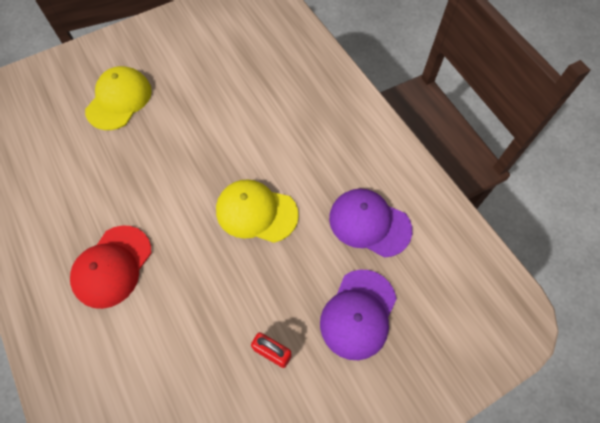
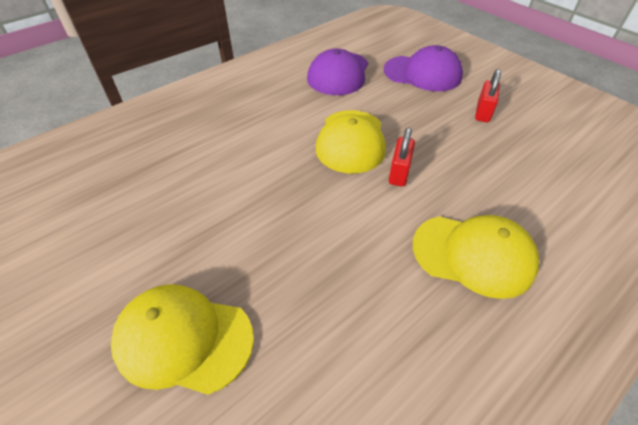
camera: 100 degrees left, 15 degrees down
red cap [70,225,151,309] -> yellow cap [413,215,539,299]
none -> red padlock [389,127,415,187]

